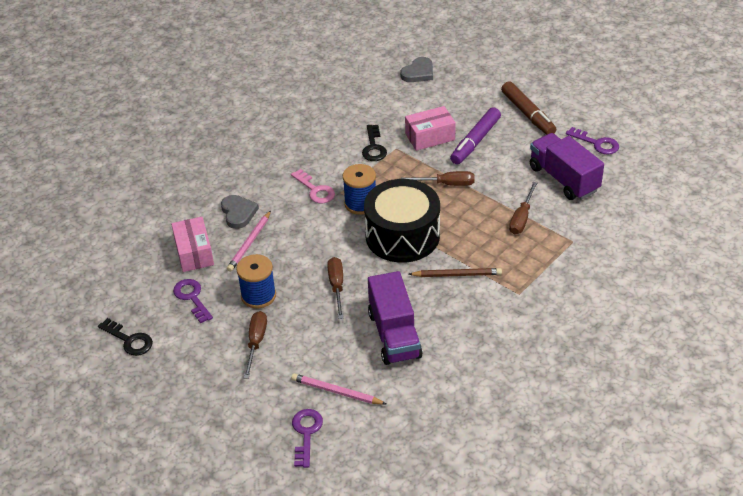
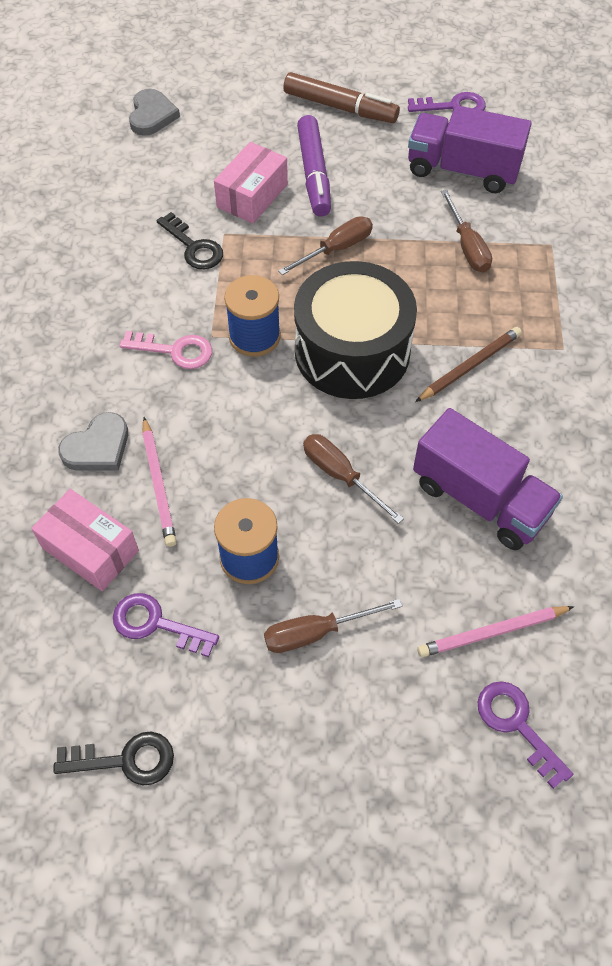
camera: 40 degrees left, 15 degrees up
grey heart [221,195,259,229] -> grey heart turned 105 degrees clockwise [58,412,128,471]
brown screwdriver [244,311,267,379] -> brown screwdriver turned 75 degrees counterclockwise [264,599,402,653]

